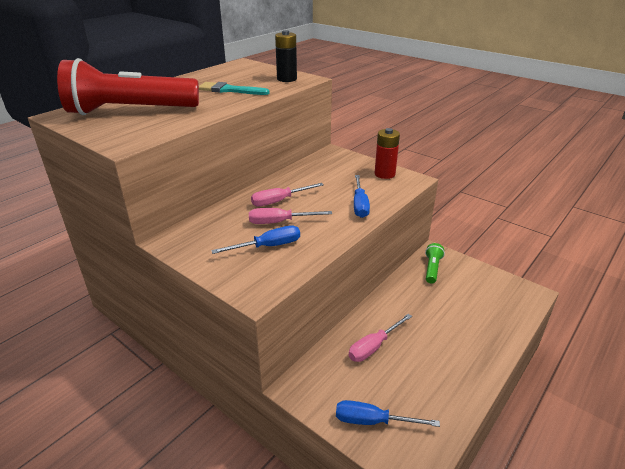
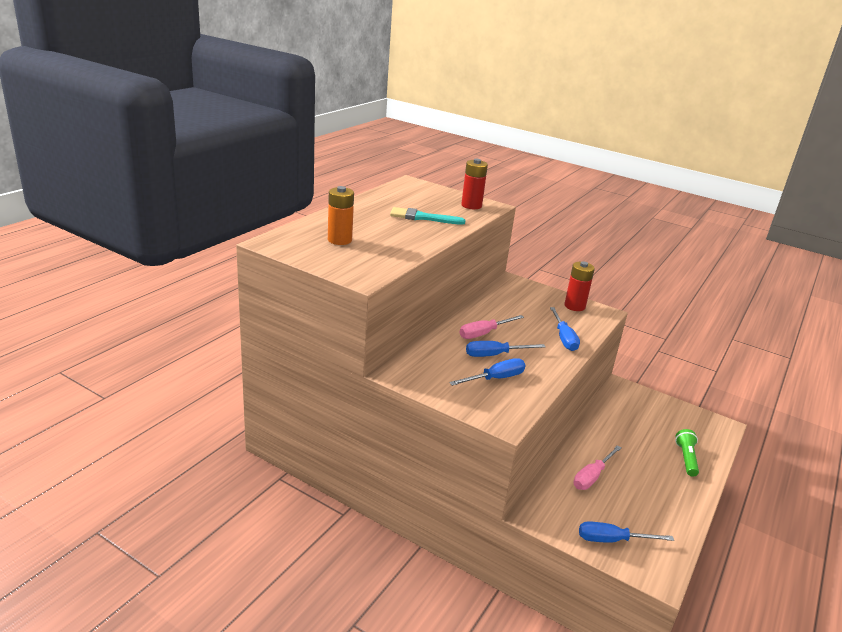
camera: 10 degrees left, 5 degrees down
red flashlight [57,58,199,115] -> orange battery [328,186,354,245]
pink screwdriver [249,208,332,224] -> blue screwdriver [466,341,546,357]
black battery [275,30,297,82] -> red battery [461,159,488,209]
green flashlight [425,243,445,284] -> green flashlight moved to [675,429,699,477]

